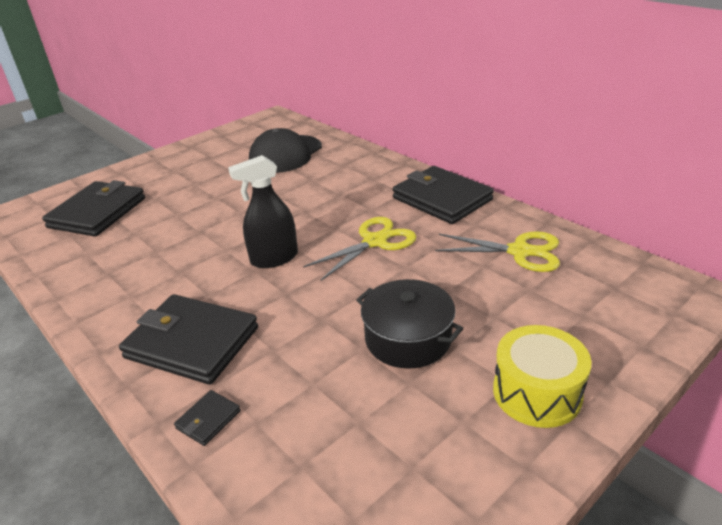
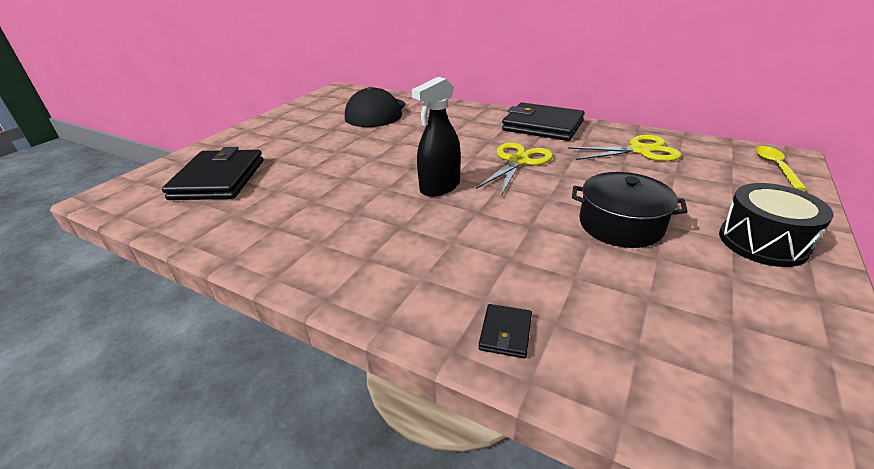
camera: 20 degrees left, 0 degrees up
black wallet [119,294,258,385] -> none
yellow drum [493,325,592,428] -> black drum [719,183,834,267]
none -> yellow spoon [755,146,807,191]

